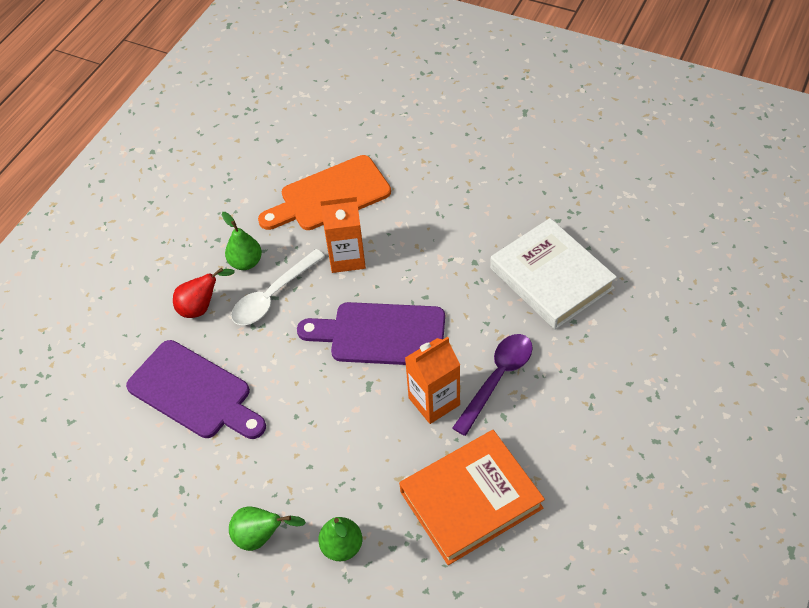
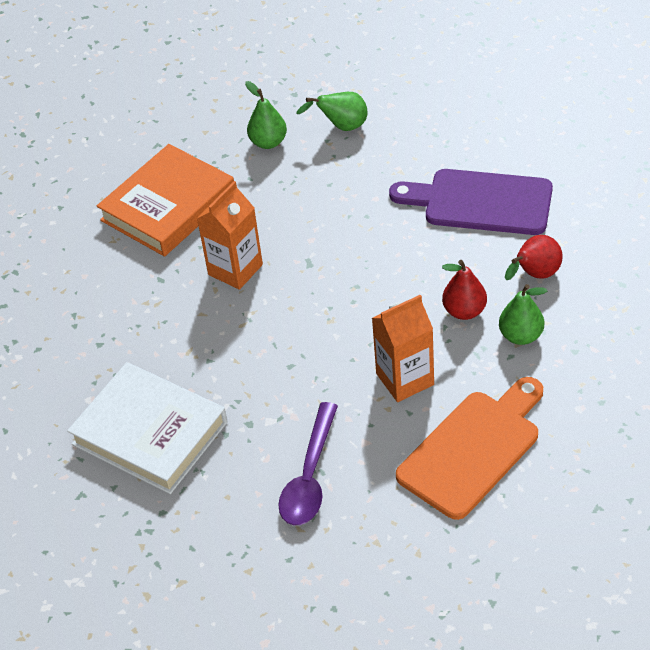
camera: 160 degrees right, 5 degrees down
white spoon [231,249,325,325] -> red pear [442,260,487,320]
purple cutting board [297,302,445,365] -> none
purple spoon [452,334,533,436] -> purple spoon moved to [278,402,338,525]

